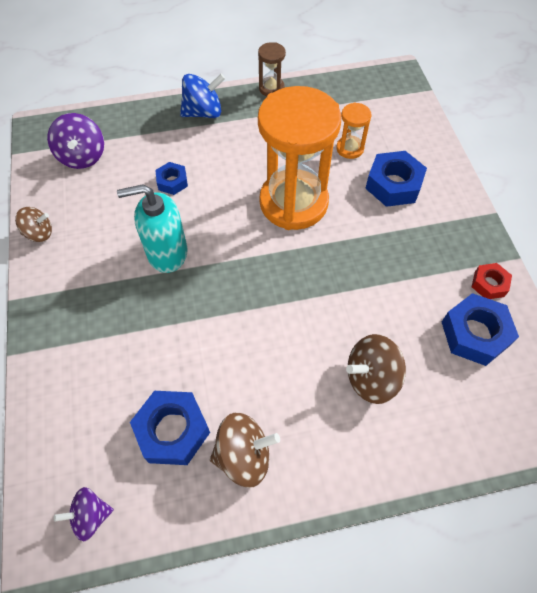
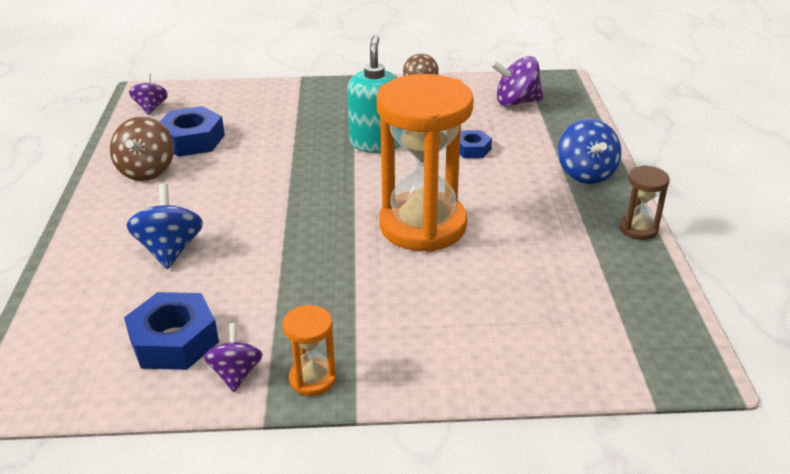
camera: 100 degrees right, 25 degrees down
orange hourglass [336,102,372,159] -> orange hourglass moved to [283,305,336,396]
brown spinning top [346,334,406,404] -> blue spinning top [126,184,203,269]
blue nut [365,151,427,207] -> none
red nut [472,263,512,299] -> purple spinning top [204,323,263,392]

